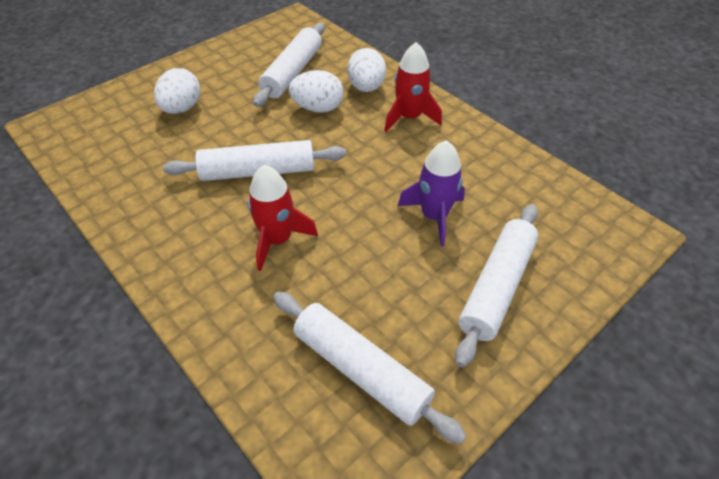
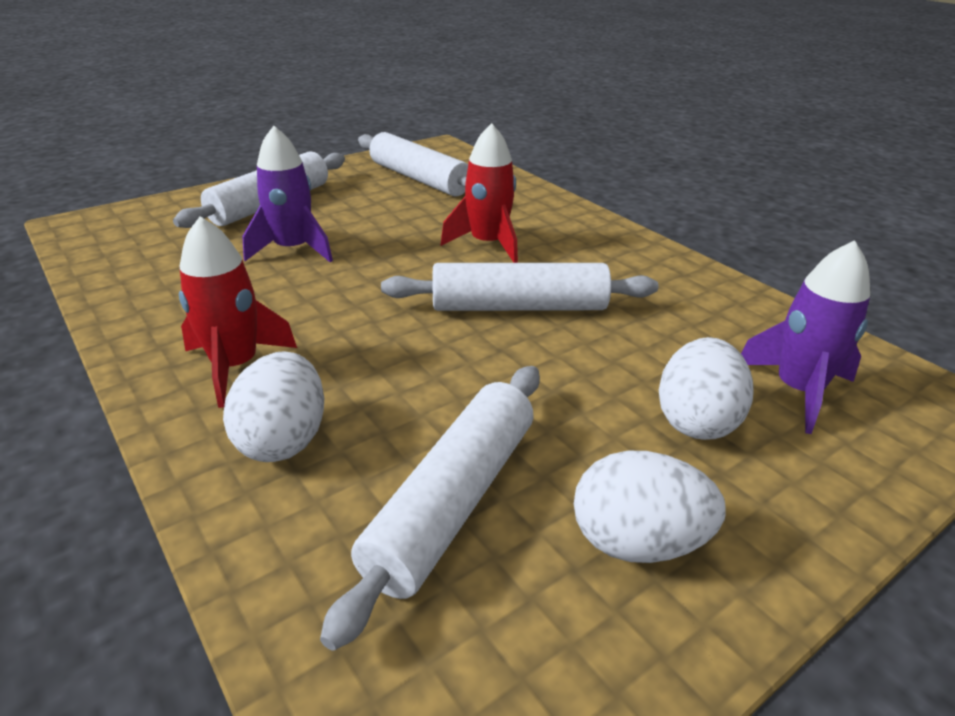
camera: 175 degrees left, 15 degrees down
white egg [289,70,344,113] -> white egg moved to [574,451,726,563]
none -> purple rocket [741,240,871,434]

